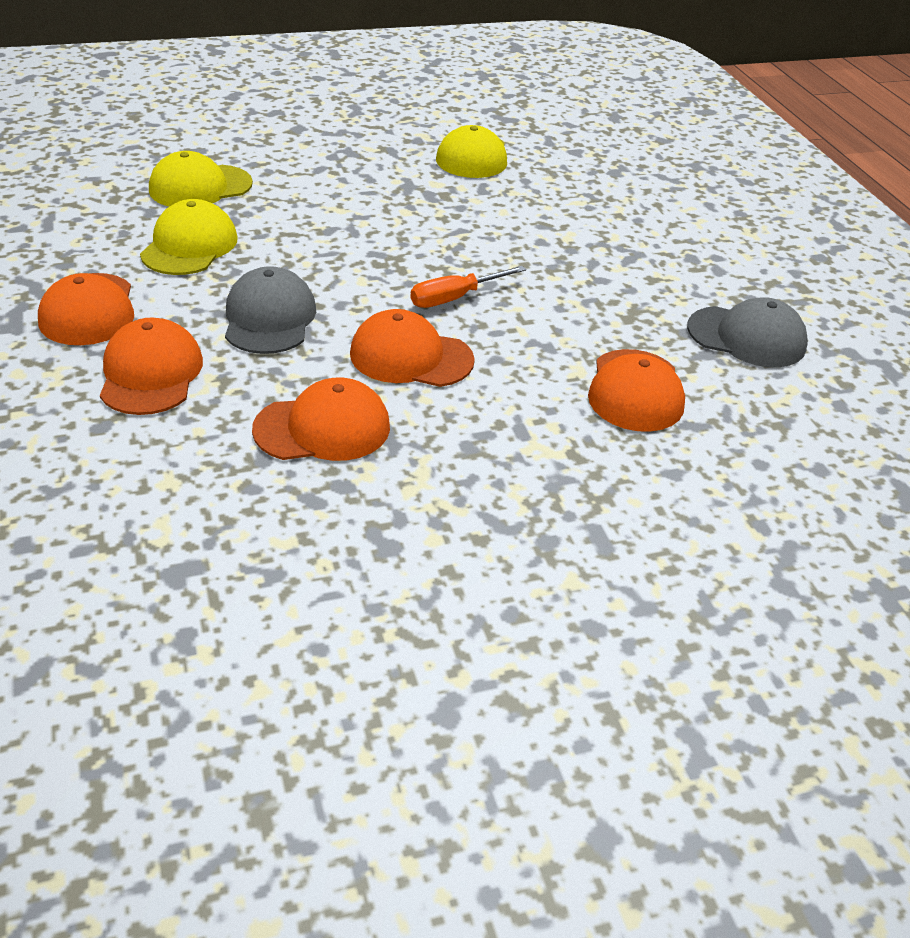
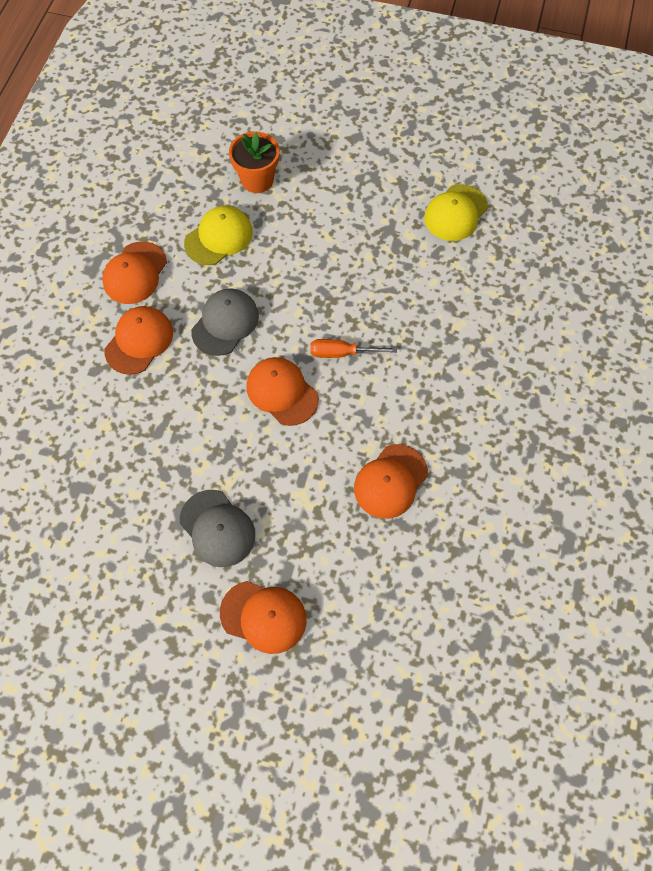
camera: 35 degrees right, 25 degrees up
yellow cap [149,151,253,207] -> orange flower pot [229,131,279,193]
orange cap [252,378,390,461] -> orange cap moved to [220,581,307,654]
grey cap [687,297,808,367] -> grey cap moved to [180,490,255,567]

